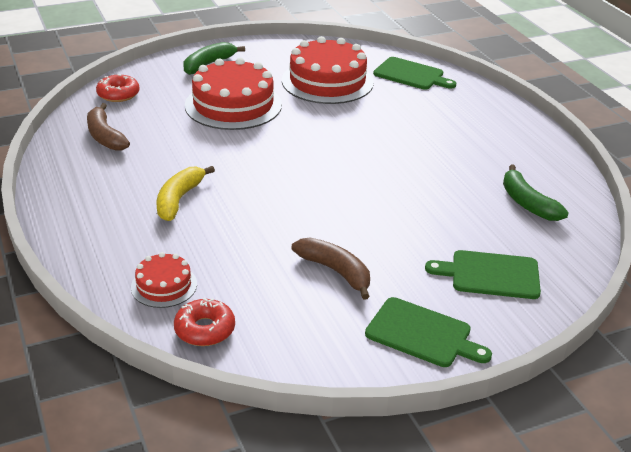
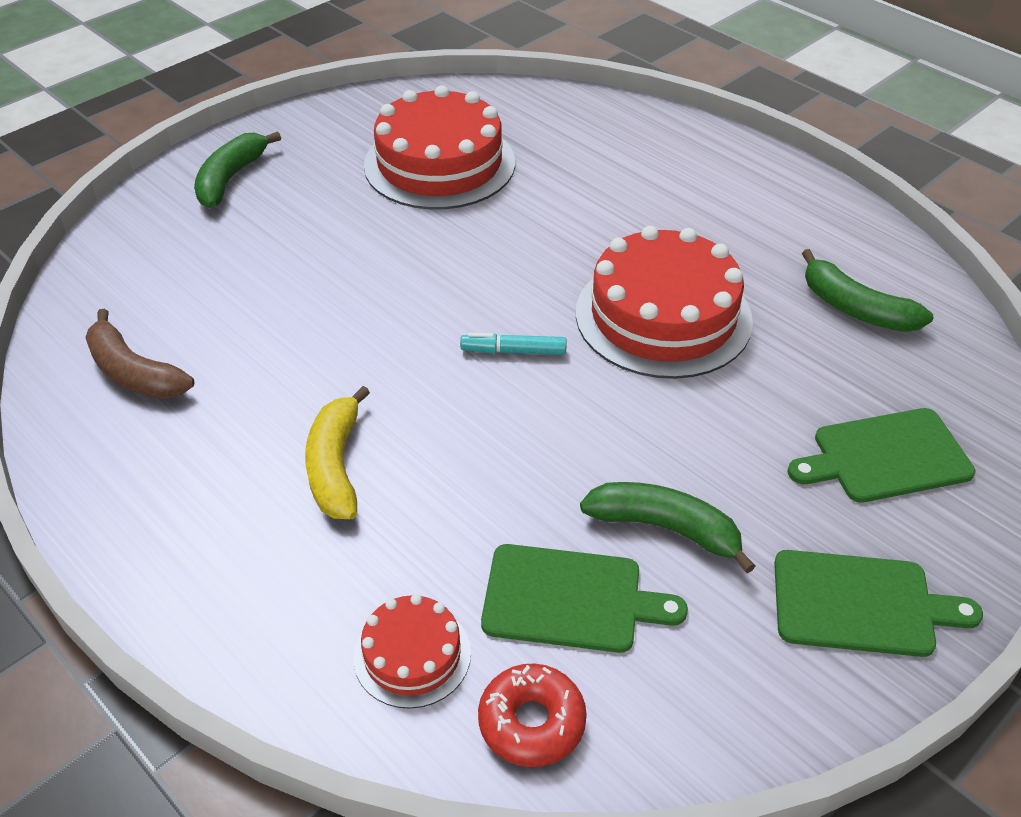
camera: 20 degrees left, 10 degrees up
red donut [96,74,140,102] -> none
red cake [185,58,282,130] -> red cake moved to [576,226,753,379]
brown banana [292,237,370,300] -> green banana [580,482,755,573]
green cutting board [373,57,456,90] -> green cutting board moved to [481,544,688,653]
none -> turquoise marker [460,333,567,355]

